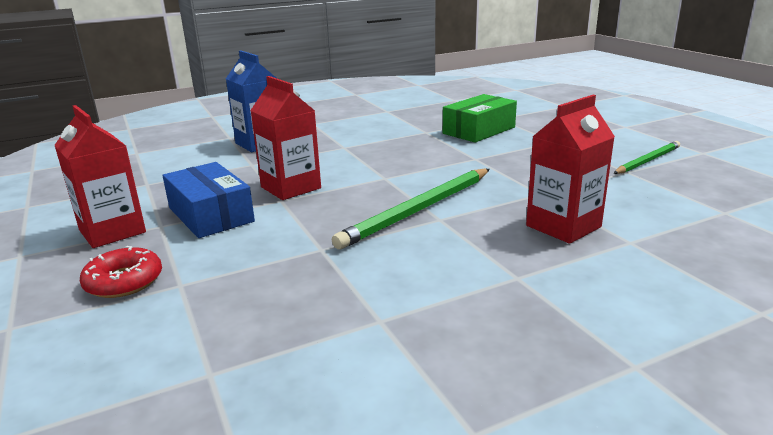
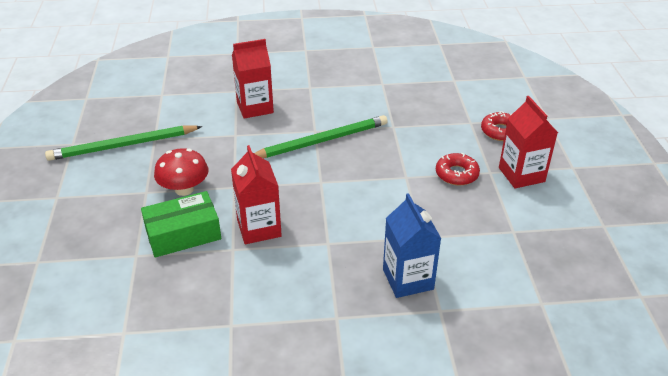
camera: 160 degrees left, 15 degrees up
blue box [163,162,255,238] -> red donut [436,153,480,185]
red carton [250,76,321,200] -> red carton moved to [231,145,282,244]
green pencil [613,141,680,174] -> green pencil [45,125,202,161], size x1.64
none -> red mushroom [154,148,208,196]

